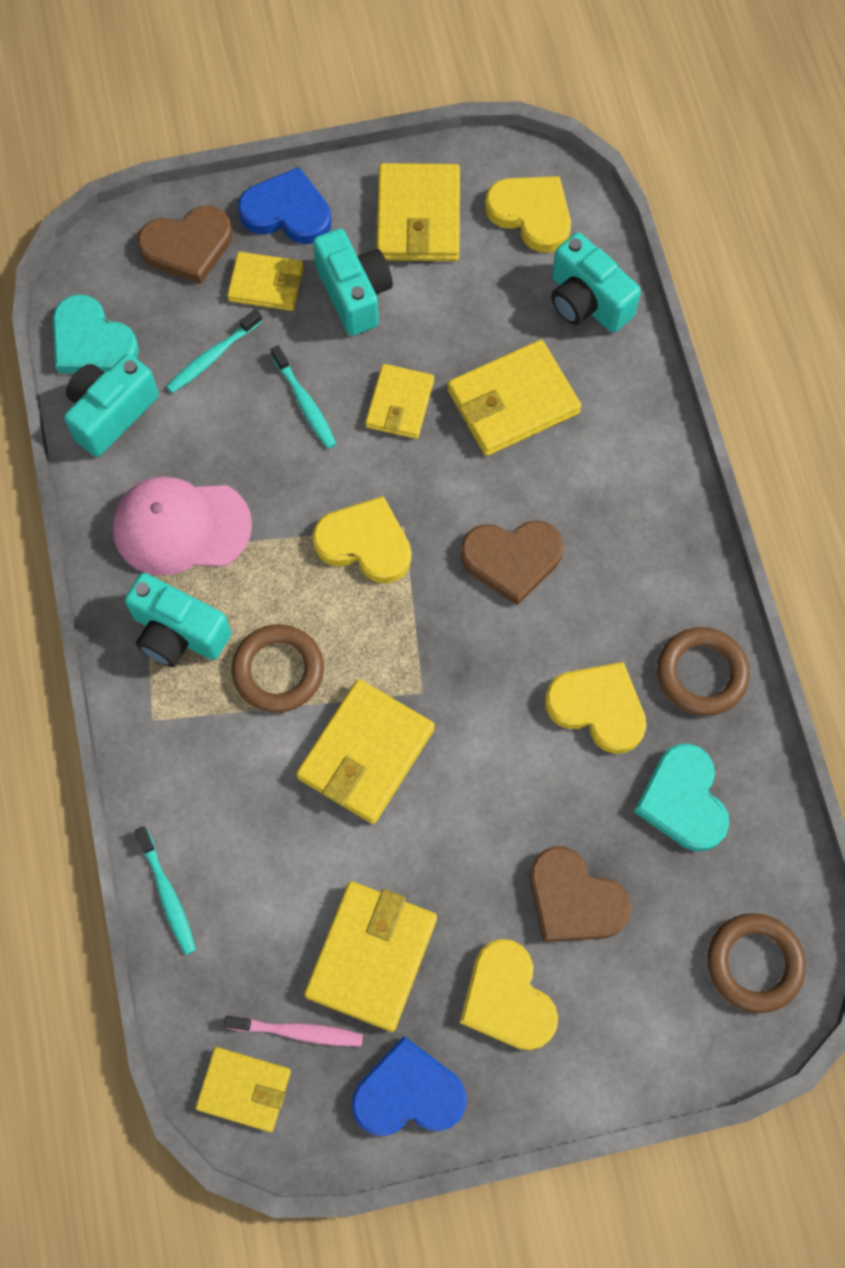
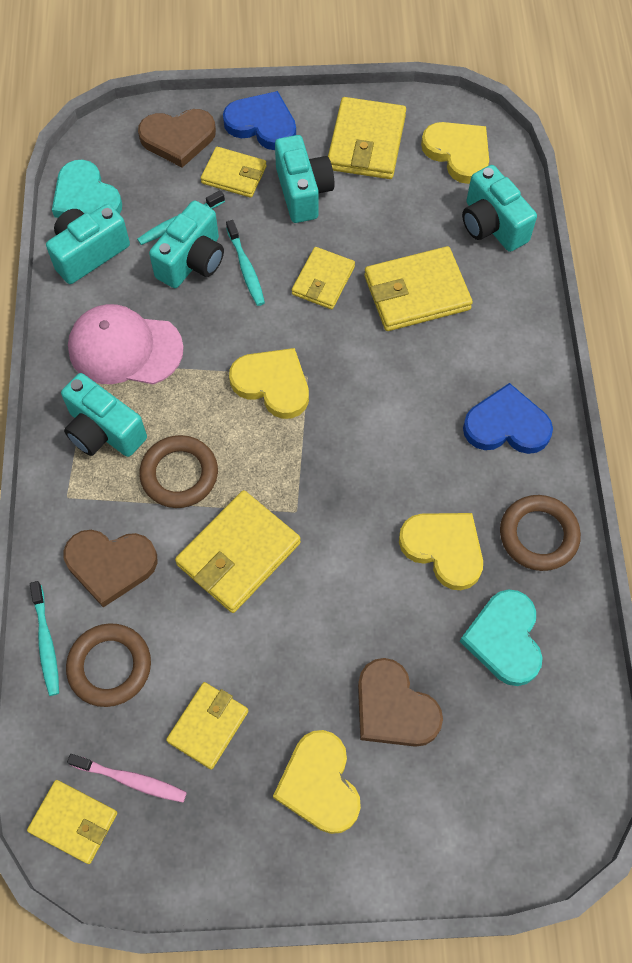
camera: 10 degrees right, 5 degrees down
yellow wallet [304,881,437,1032] -> yellow wallet [166,682,248,769], size x0.64
blue heart [351,1036,467,1136] -> blue heart moved to [463,383,553,454]
brown heart [461,520,564,606] -> brown heart moved to [63,530,158,608]
brown ring [707,913,806,1013] -> brown ring moved to [66,623,151,707]
none -> turquoise camera [149,200,224,288]

